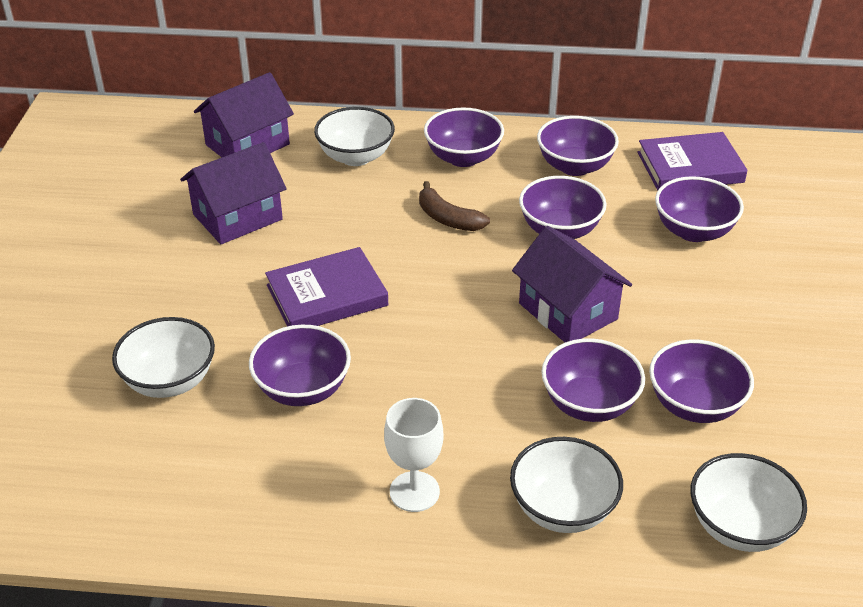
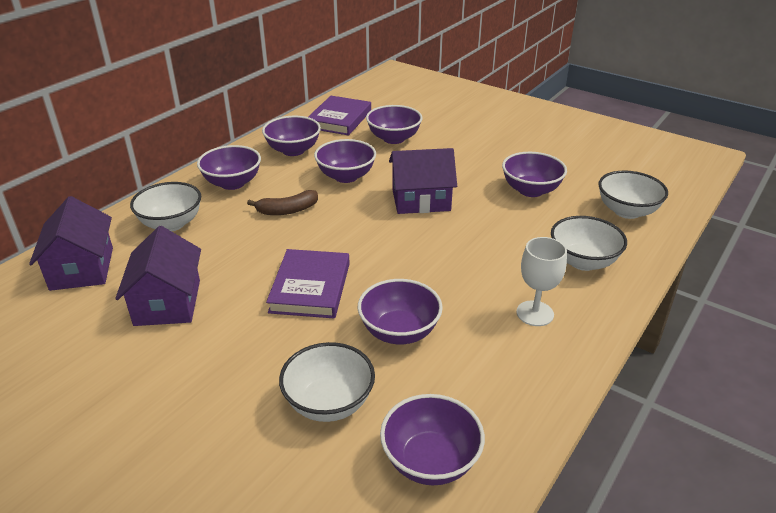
camera: 60 degrees left, 5 degrees down
purple bowl [542,338,645,422] -> purple bowl moved to [380,394,485,485]

